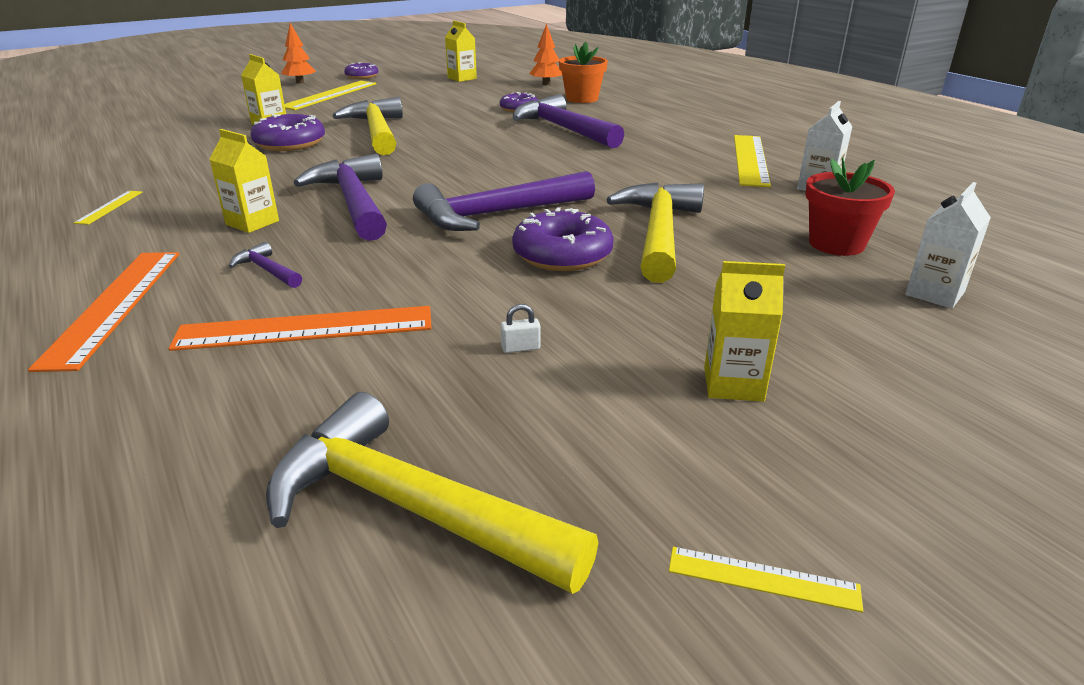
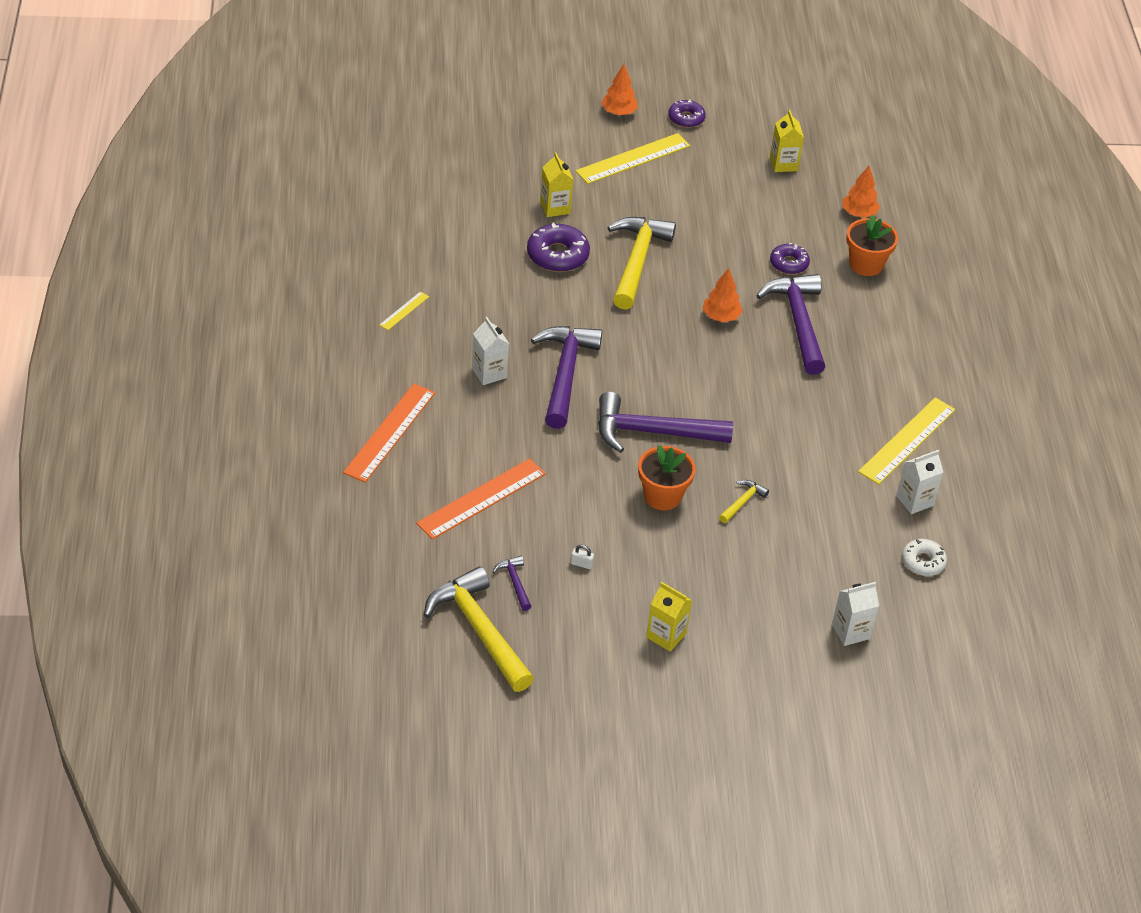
camera: 25 degrees right, 15 degrees up
orange ruler [169,306,432,351] -> orange ruler turned 60 degrees counterclockwise [416,458,546,539]
yellow carton [209,129,279,233] -> white carton [472,317,509,385]
purple hammer [228,242,302,288] -> purple hammer moved to [492,556,532,611]
purple donut [512,207,614,271] -> orange flower pot [638,445,696,510]
yellow hammer [606,182,704,283] -> yellow hammer [719,480,769,523], size x0.44
yellow ruler [669,547,863,612] -> none
red flower pot [805,157,895,256] -> none
none -> orange tree [702,268,743,322]
none -> white donut [902,539,947,576]

